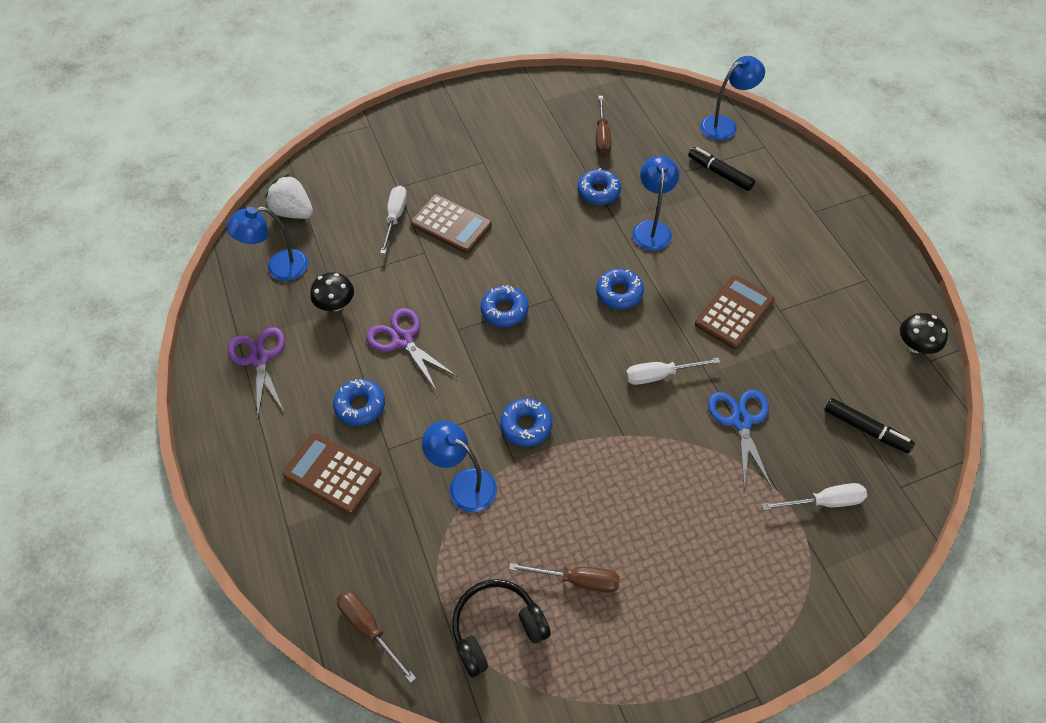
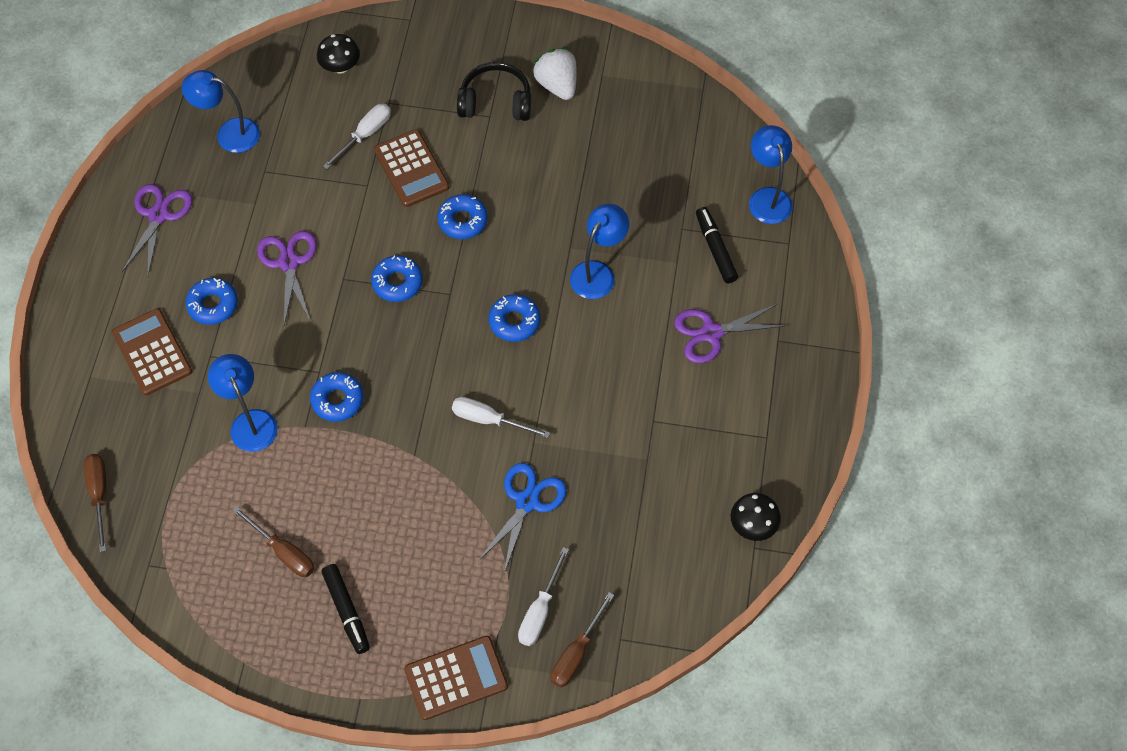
camera: 30 degrees right, 5 degrees up
white strawberry [265,174,313,219] -> white strawberry moved to [532,47,577,100]
black mushroom [310,272,354,311] -> black mushroom moved to [317,34,360,74]
black headphones [452,579,551,678] -> black headphones moved to [457,62,531,121]
blue donut [578,168,621,205] -> blue donut moved to [437,194,488,239]
brown screwdriver [596,96,611,155] -> brown screwdriver moved to [551,592,614,687]
brown calculator [695,275,775,349] -> brown calculator moved to [404,636,508,720]
blue lamp [700,56,765,141] -> blue lamp turned 105 degrees counterclockwise [749,125,793,224]
white screwdriver [762,483,867,510] -> white screwdriver turned 90 degrees clockwise [518,547,569,646]
black marker [824,398,915,453] -> black marker moved to [322,564,370,654]
none -> purple scissors [674,304,786,363]

